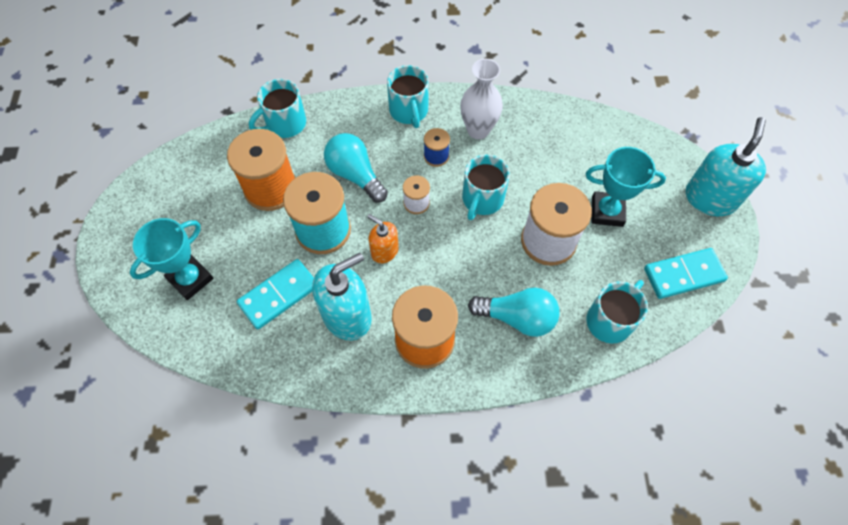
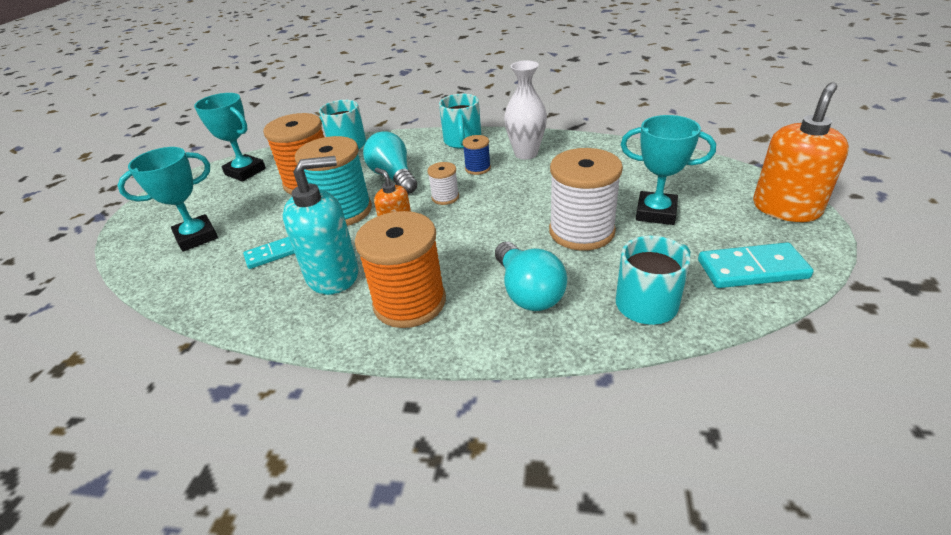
camera: 15 degrees right, 25 degrees down
turquoise domino [237,259,314,329] -> turquoise domino [243,237,295,269], size x0.62
turquoise mug [462,154,510,220] -> none
turquoise light bulb [468,287,560,337] -> turquoise light bulb turned 45 degrees clockwise [495,242,567,311]
turquoise soap dispenser [685,117,766,216] -> orange soap dispenser [753,82,849,222]
none -> turquoise trophy [194,93,266,182]

